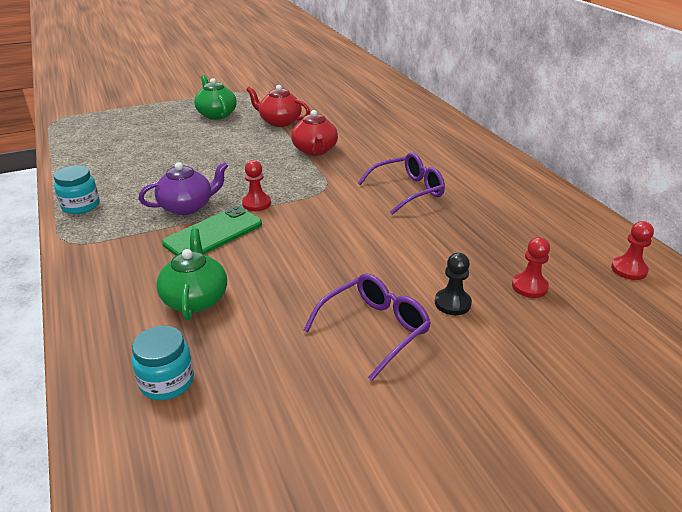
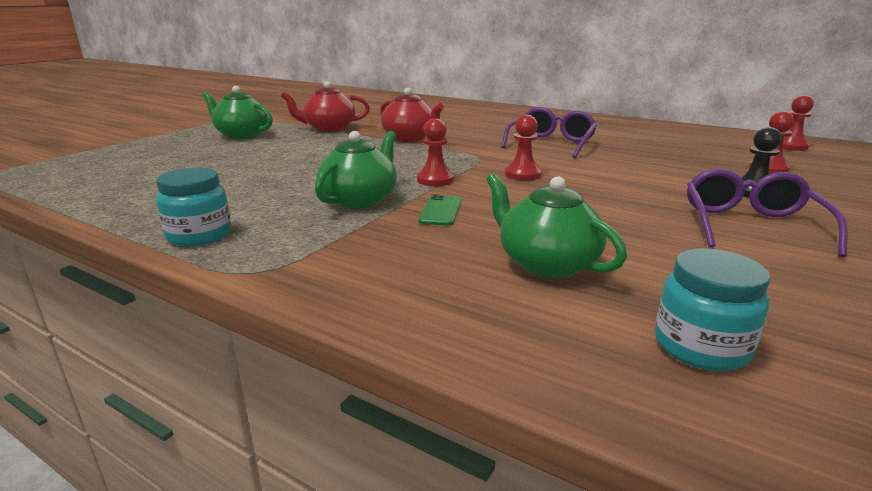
camera: 35 degrees left, 10 degrees down
purple teapot [138,162,228,215] -> green teapot [315,131,397,209]
green phone [162,206,262,256] -> green phone [419,194,462,226], size x0.53
none -> red pawn [505,115,542,181]

